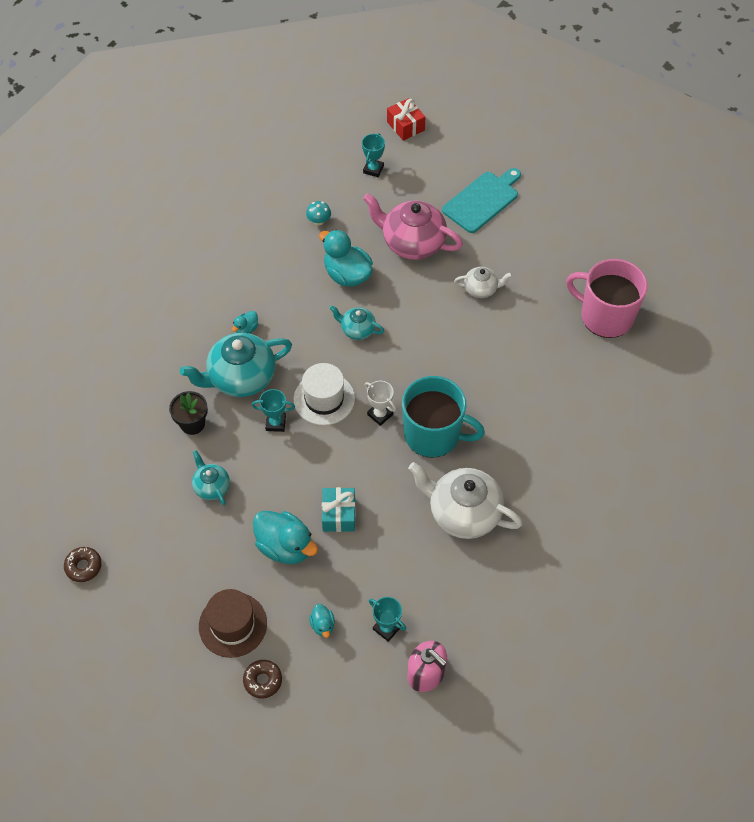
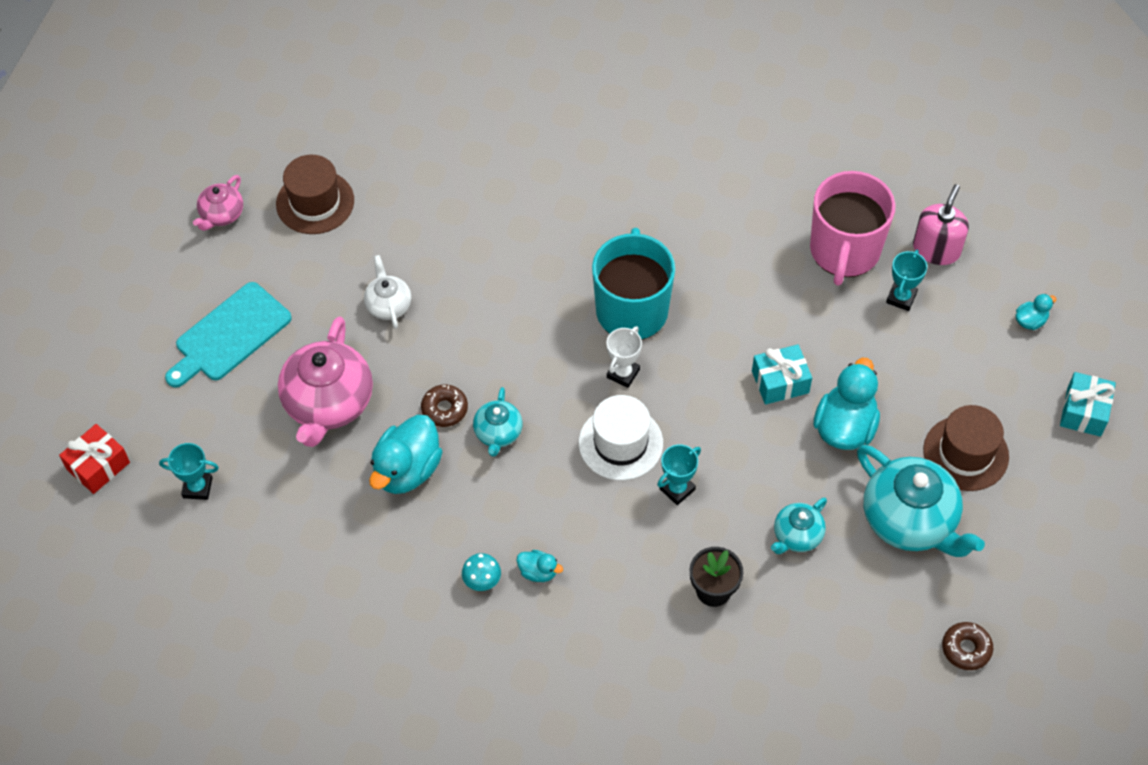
camera: 105 degrees left, 0 degrees up
turquoise teapot [180,333,292,397] -> turquoise teapot moved to [857,445,985,557]
brown donut [243,660,282,699] -> brown donut moved to [421,384,468,427]
turquoise trophy [252,389,295,432] -> turquoise trophy turned 60 degrees clockwise [657,444,701,505]
turquoise mushroom [306,201,331,226] -> turquoise mushroom moved to [462,553,501,591]
turquoise duck [309,604,335,638] -> turquoise duck moved to [1016,294,1056,330]
white teapot [408,462,522,539] -> none
turquoise cutting board [442,168,521,233] -> turquoise cutting board turned 75 degrees counterclockwise [165,282,292,388]
pink mug [566,259,648,338] -> pink mug moved to [810,171,896,286]
none -> pink teapot [193,175,243,231]
none -> brown hat [276,155,354,234]
none -> turquoise gift [1060,372,1116,437]

